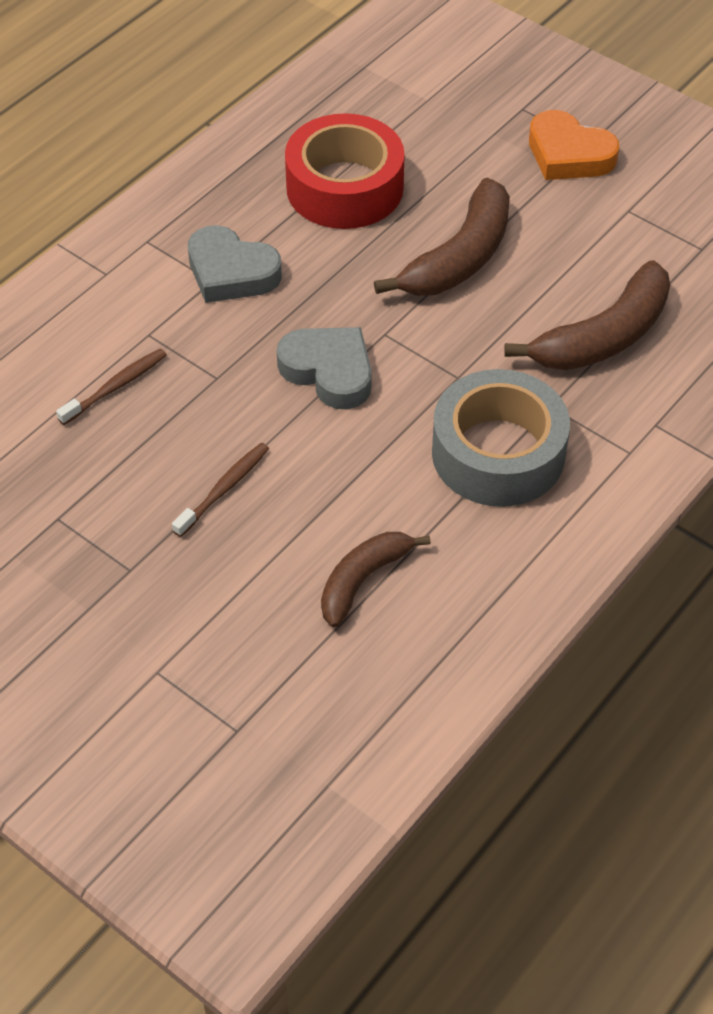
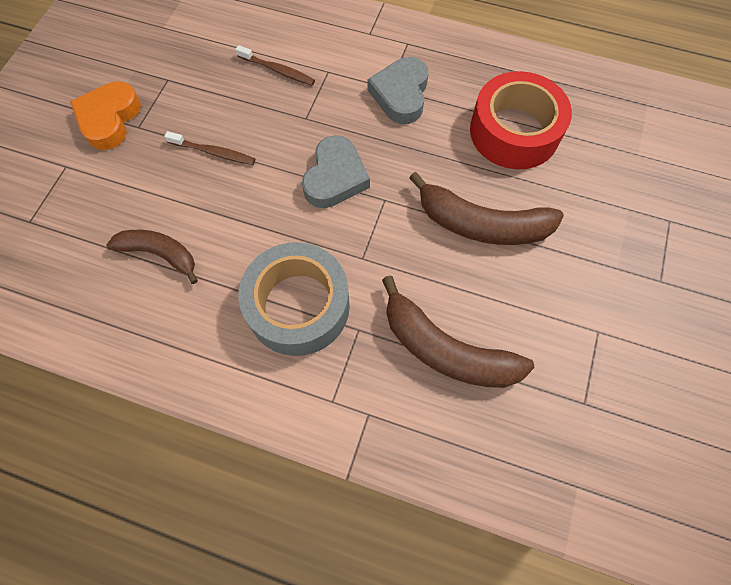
camera: 70 degrees right, 15 degrees up
orange heart [529,110,619,180] -> orange heart moved to [70,81,141,150]

